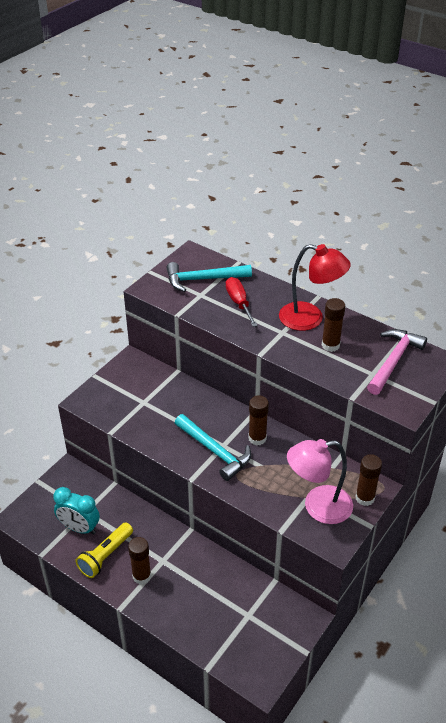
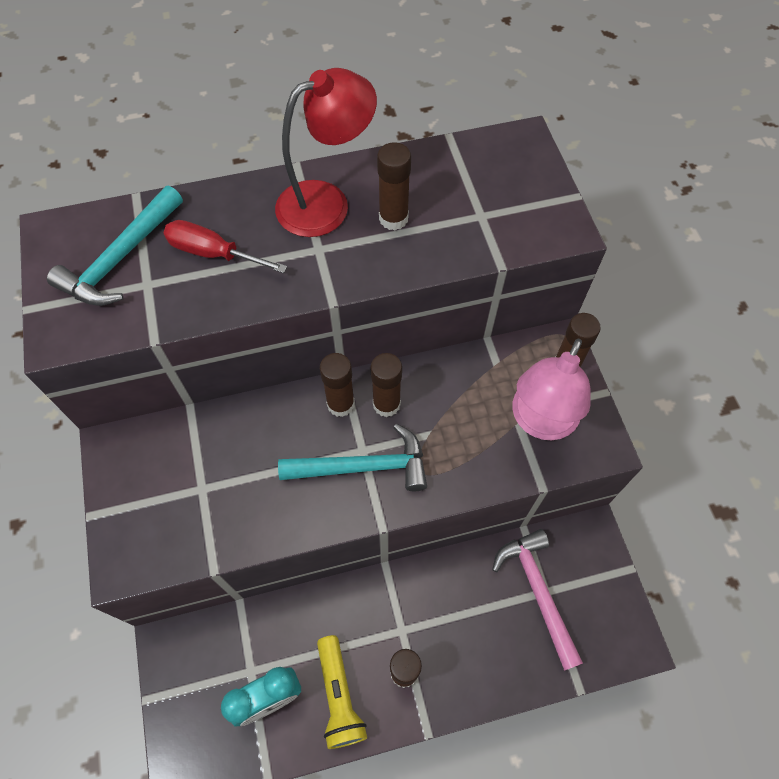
camera: 50 degrees left, 20 degrees up
pink hammer [367,329,427,395] -> pink hammer moved to [492,529,583,671]
none -> brown glue stick [320,353,355,417]

